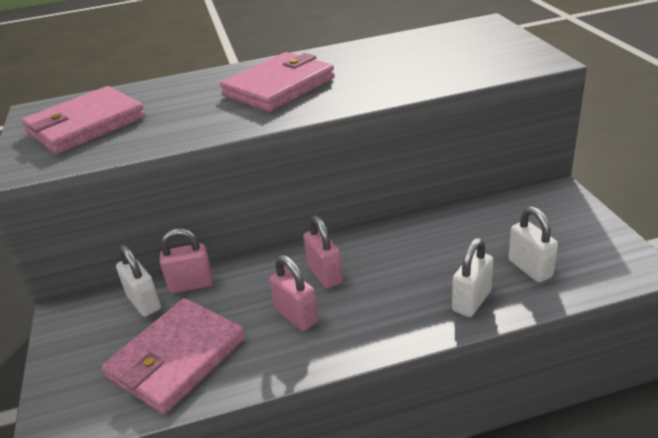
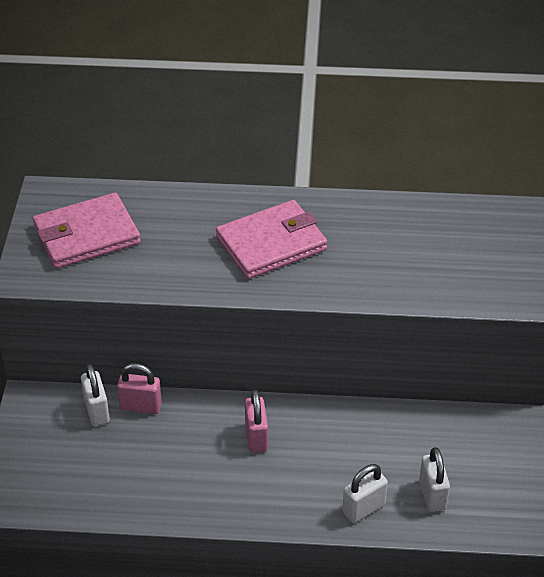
camera: 15 degrees right, 10 degrees up
pink wallet [102,298,245,414] -> none
pink padlock [269,255,318,331] -> none

